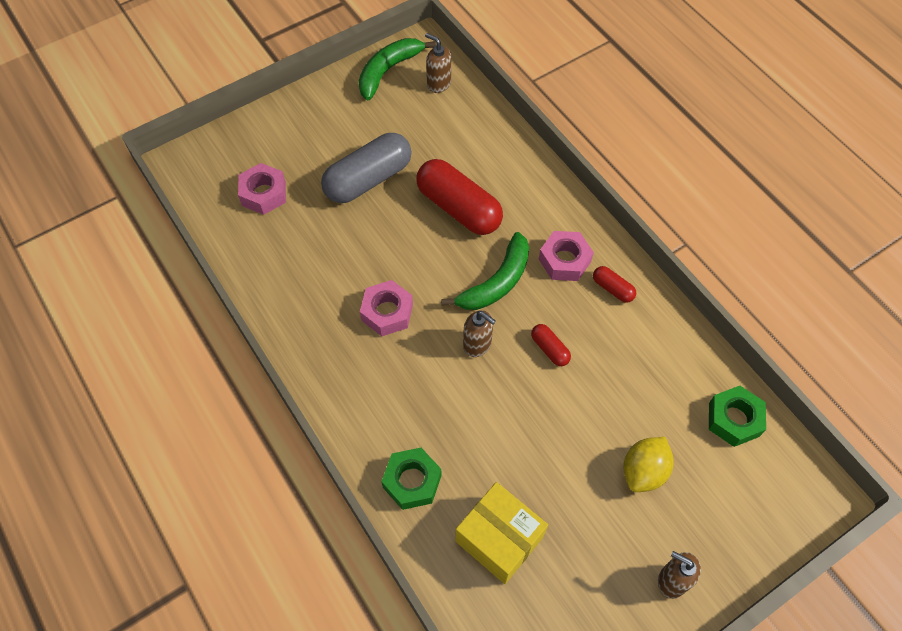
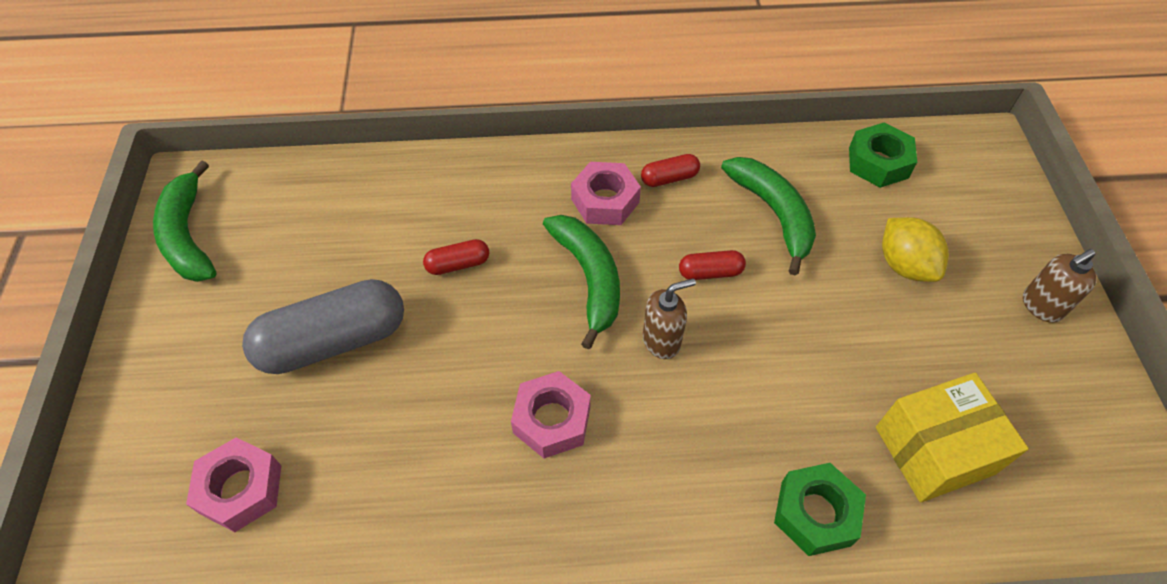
camera: 60 degrees left, 5 degrees down
grey capsule [321,133,411,203] -> grey capsule turned 75 degrees clockwise [242,279,404,374]
red capsule [416,159,503,235] -> red capsule [423,239,489,275], size x0.46
brown soap dispenser [425,33,451,93] -> none
none -> green banana [721,157,816,275]

